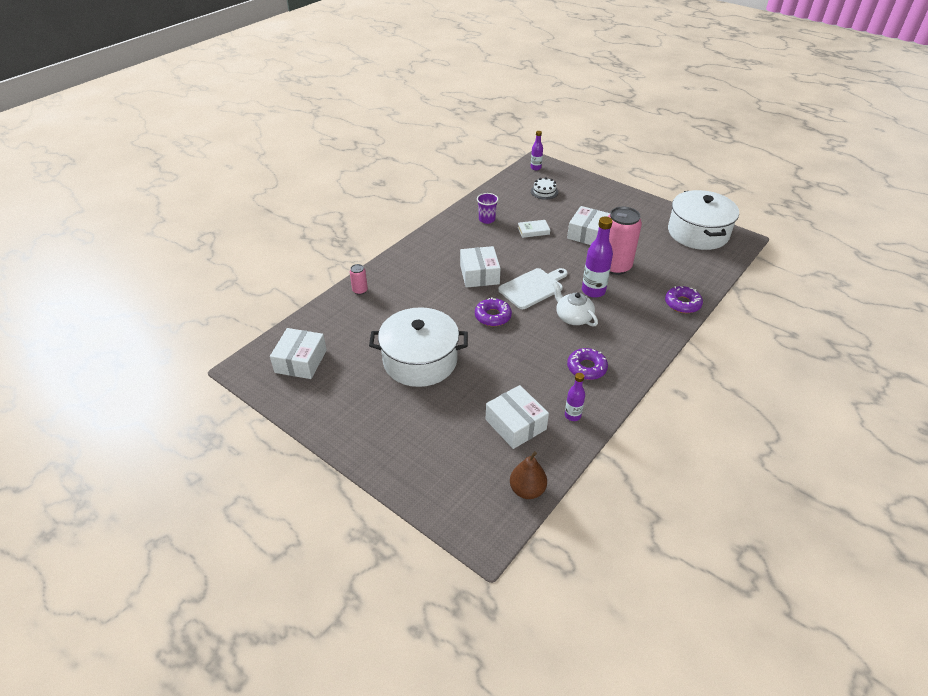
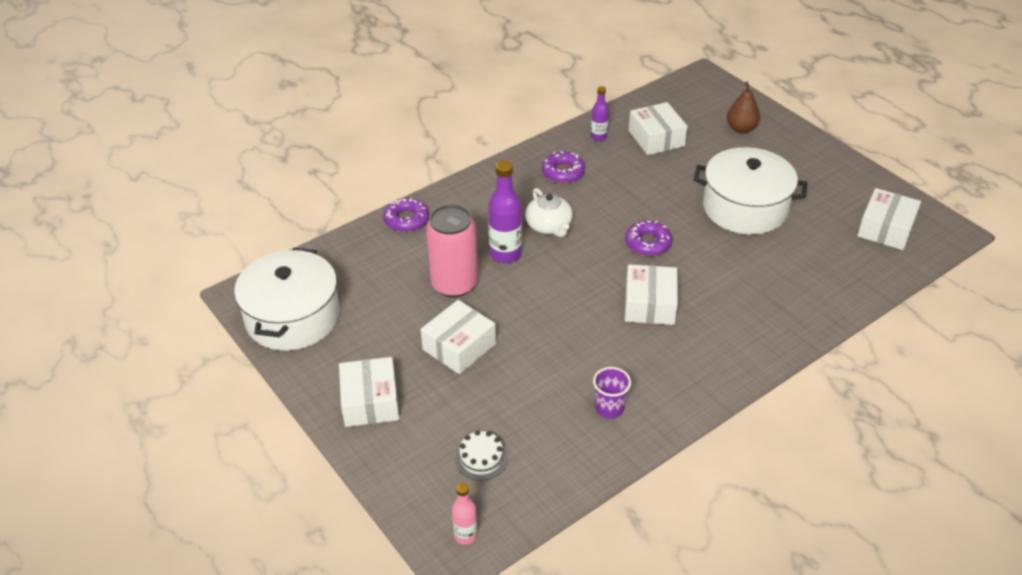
camera: 165 degrees left, 0 degrees up
pink can [350,264,368,295] -> none
white cutting board [498,268,568,309] -> none
brown pear [510,451,547,499] -> brown pear moved to [727,82,760,133]
white book [518,220,550,238] -> none
purple bottle [531,131,543,170] -> pink bottle [452,483,477,545]
none -> white box [339,357,399,427]

